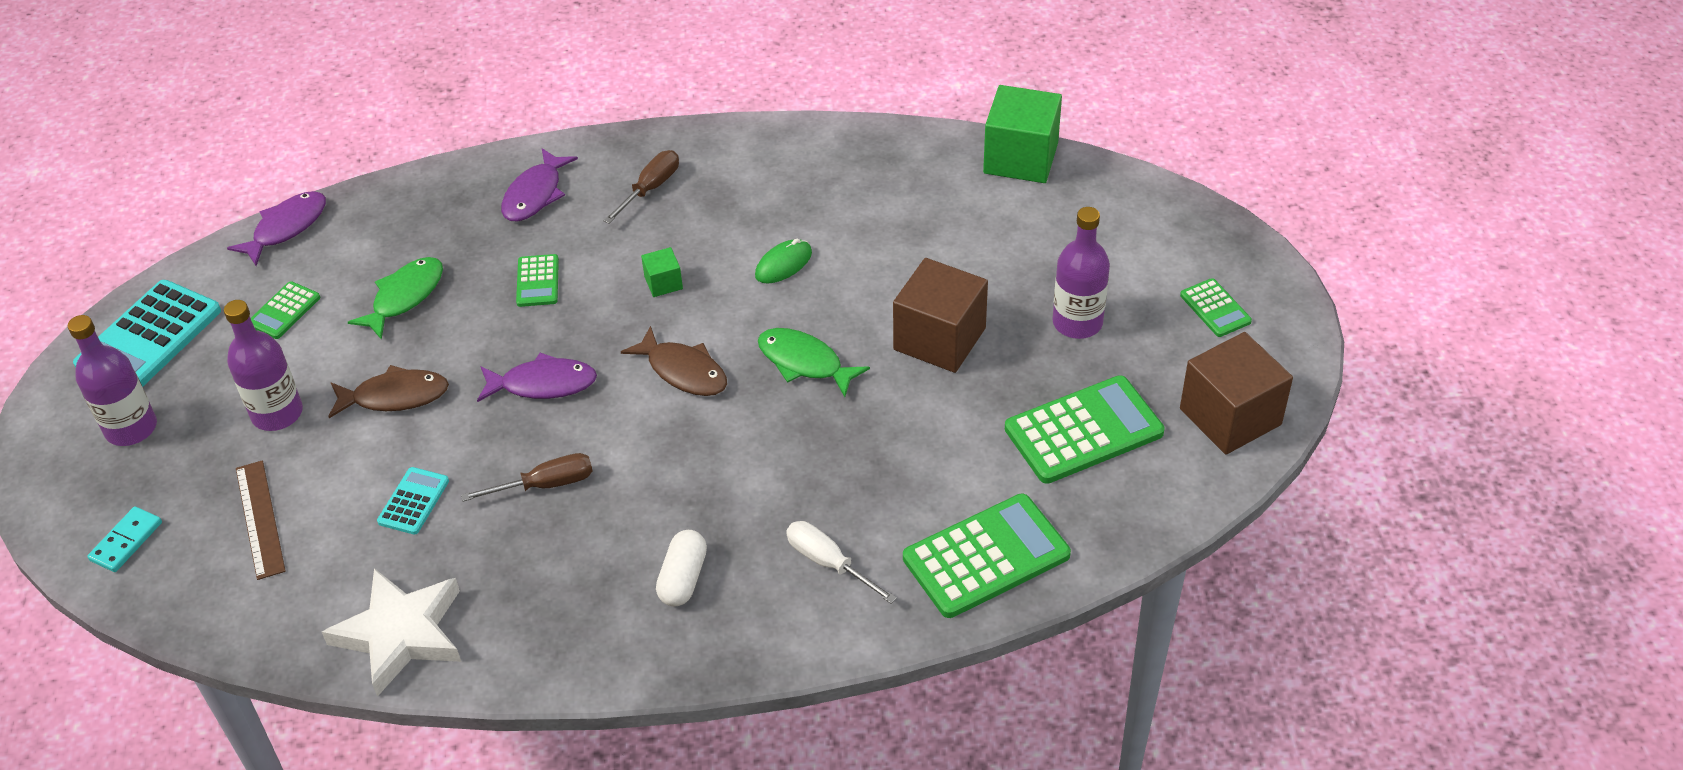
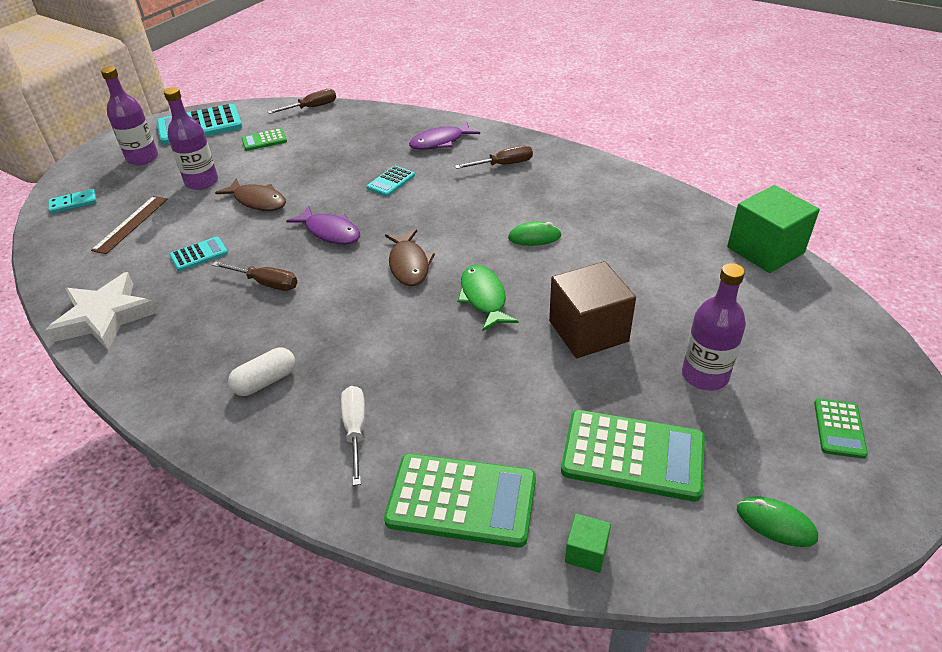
camera: 40 degrees right, 5 degrees down
purple fish [227,191,326,266] -> brown screwdriver [268,89,336,114]
green fish [348,257,443,340] -> none
green calculator [516,254,559,307] -> turquoise calculator [367,166,415,196]
green cube [641,247,683,297] -> green cube moved to [565,514,611,573]
brown cube [1180,332,1293,454] -> green mouse [737,496,818,547]

